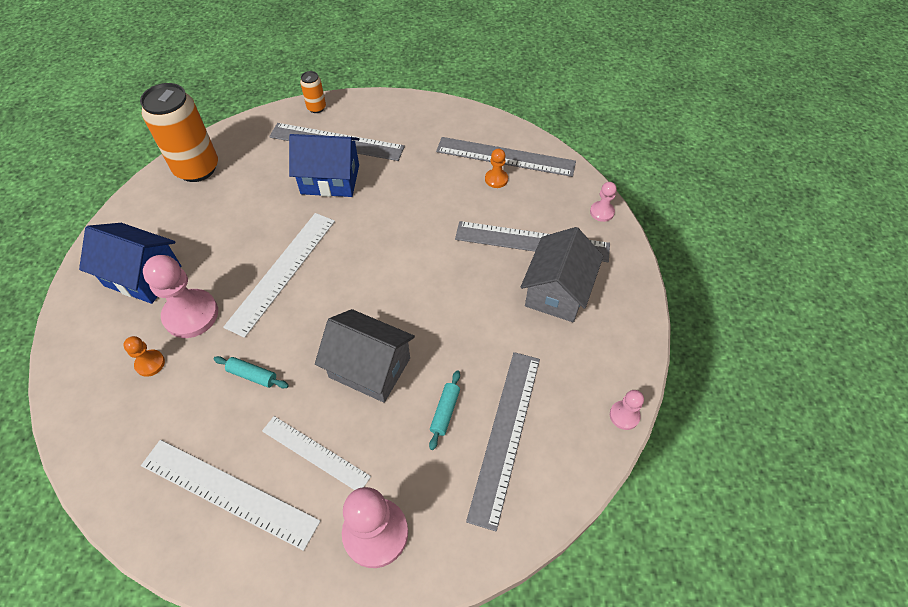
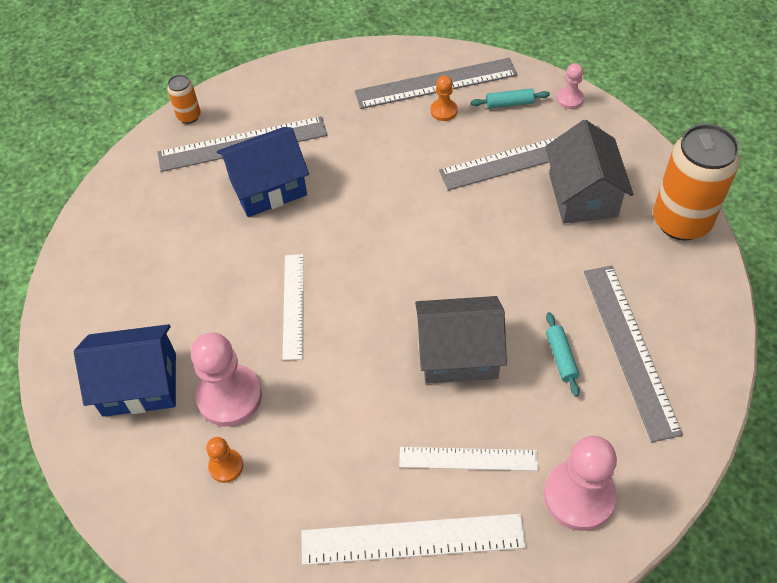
camera: 25 degrees left, 0 degrees up
orange can [140,83,218,182] -> orange can moved to [653,124,740,240]
turquoise rolling pin [214,356,289,388] -> turquoise rolling pin moved to [471,88,550,109]
white ruler [223,213,335,338] -> white ruler [283,254,304,360], size x0.65
pink pawn [610,390,644,430] -> none

